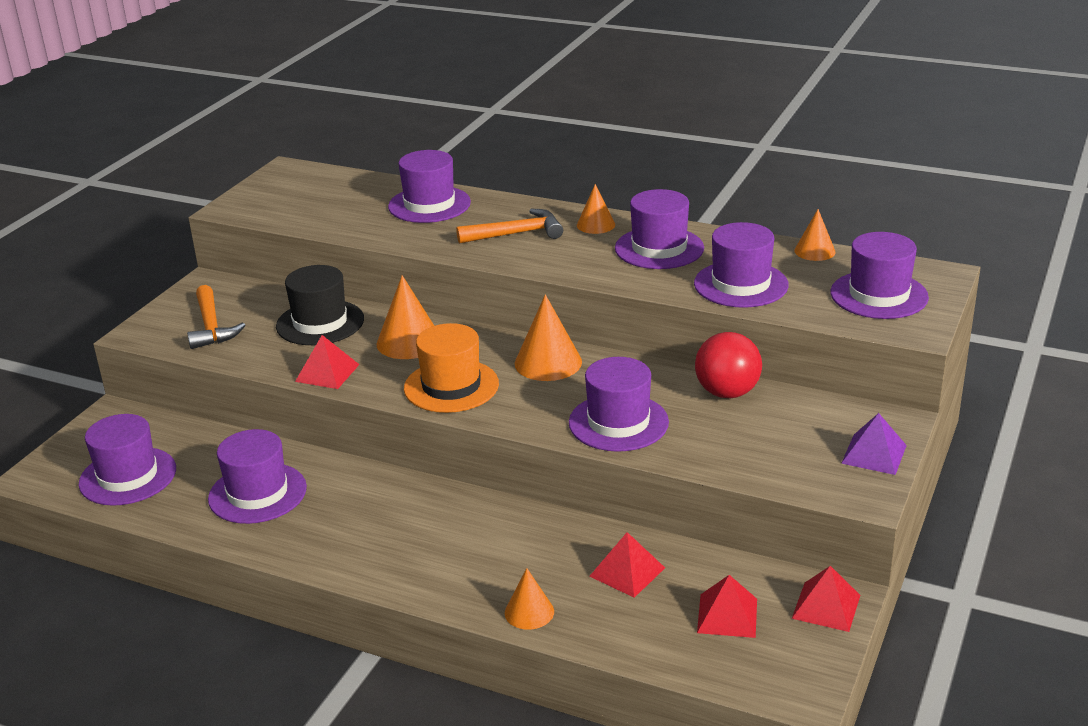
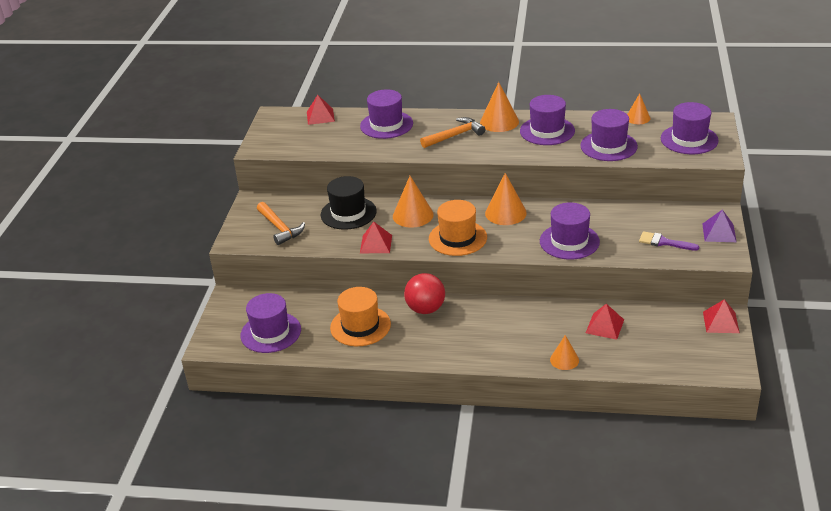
camera: 15 degrees left, 5 degrees up
purple hat [208,429,307,524] -> orange hat [330,287,391,346]
orange cone [577,184,615,234] -> orange cone [480,82,519,132], size x1.61
red ball [695,332,762,398] -> red ball moved to [404,273,445,314]
red pyramid [697,575,757,638] -> red pyramid moved to [307,95,335,125]
none -> purple brush [639,231,699,251]

